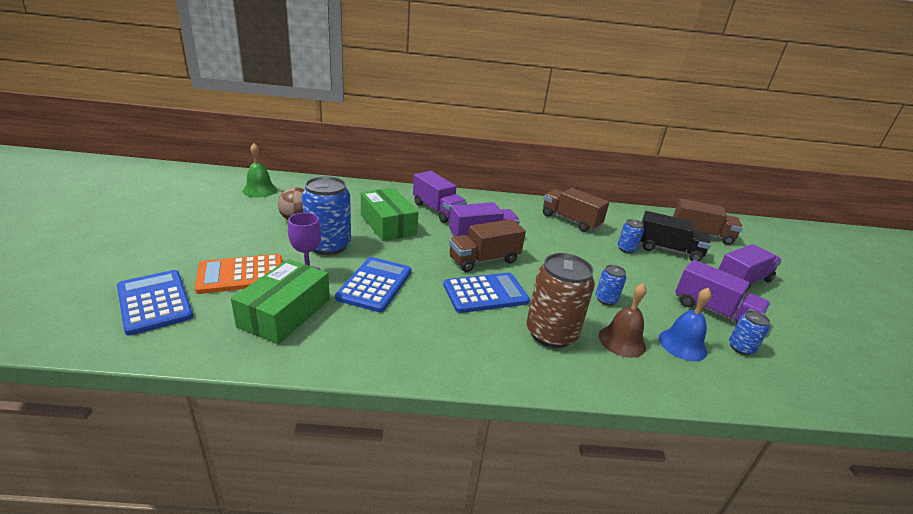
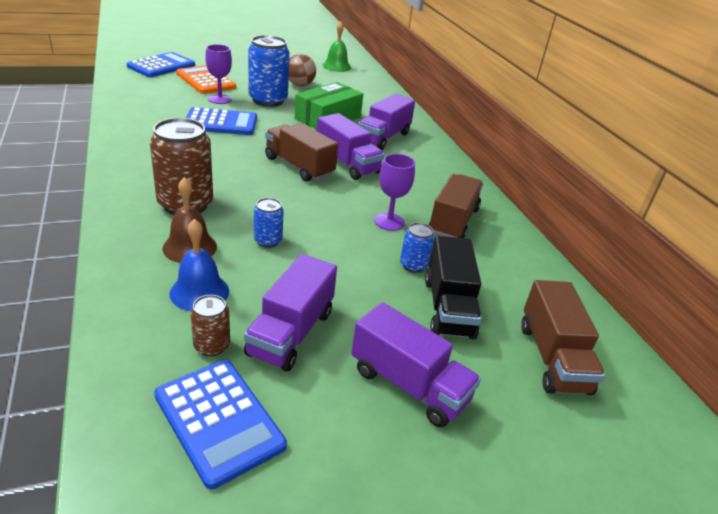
camera: 70 degrees right, 5 degrees up
green box [231,259,330,344] -> none
blue calculator [443,273,530,313] -> blue calculator moved to [154,360,287,489]
blue can [729,310,770,355] -> brown can [190,295,230,356]
none -> purple goblet [374,154,415,231]

